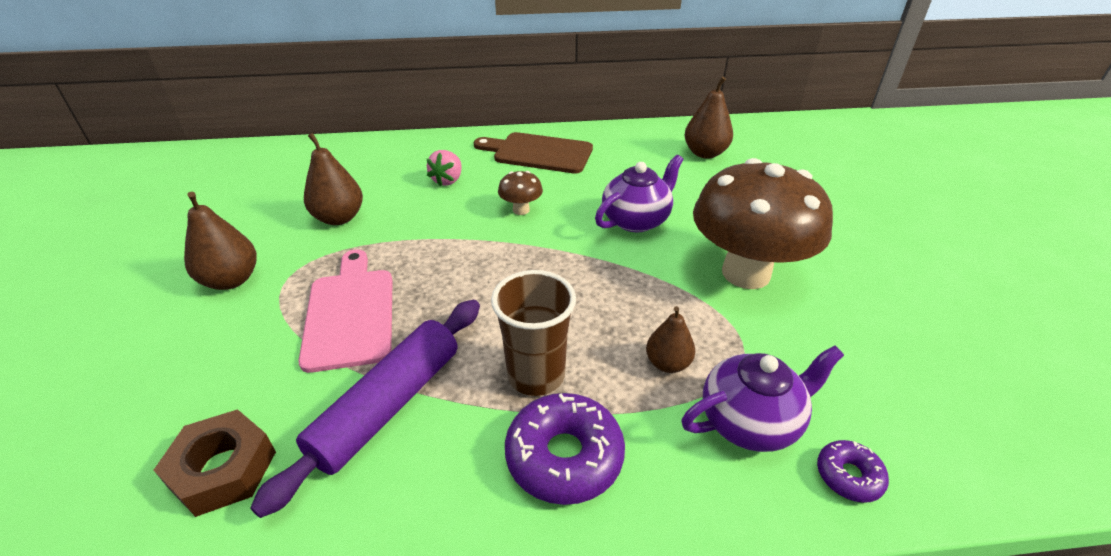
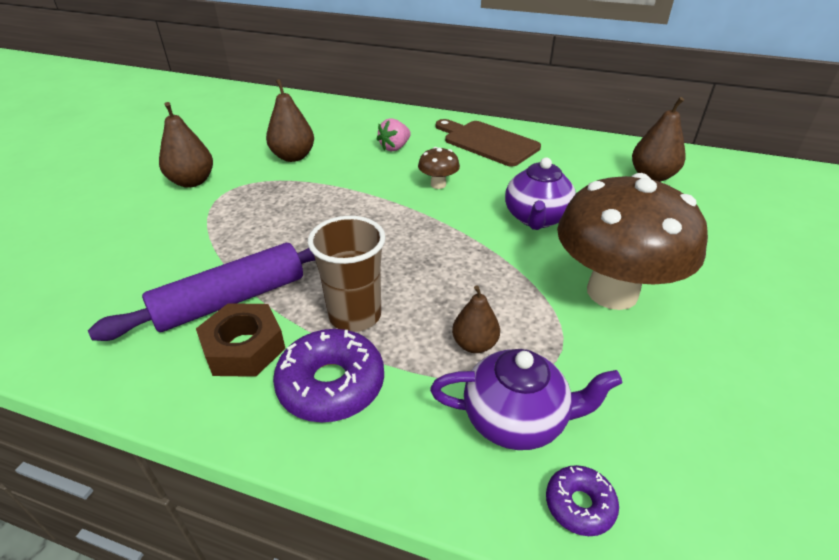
camera: 25 degrees right, 0 degrees up
brown nut [154,409,276,517] -> brown nut moved to [196,303,286,377]
pink cutting board [298,250,393,373] -> none
purple teapot [595,155,683,232] -> purple teapot turned 120 degrees clockwise [505,158,576,230]

